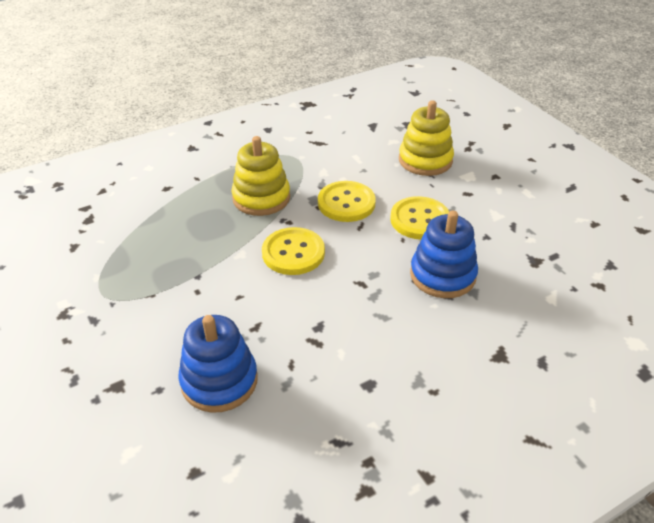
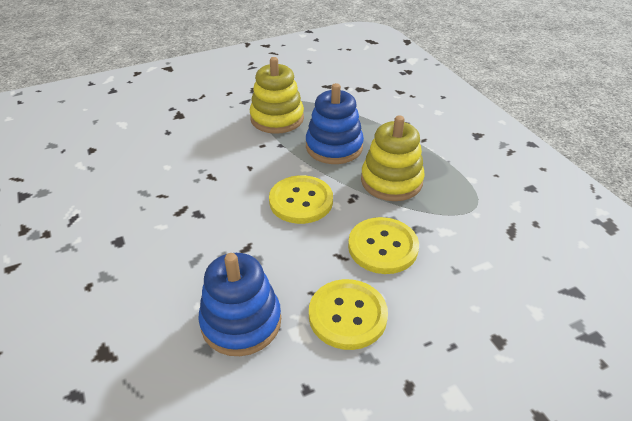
camera: 95 degrees right, 0 degrees up
blue stacking toy [178,315,258,413] -> blue stacking toy moved to [306,83,364,164]
yellow stacking toy [399,100,454,176] -> yellow stacking toy moved to [250,57,304,134]

